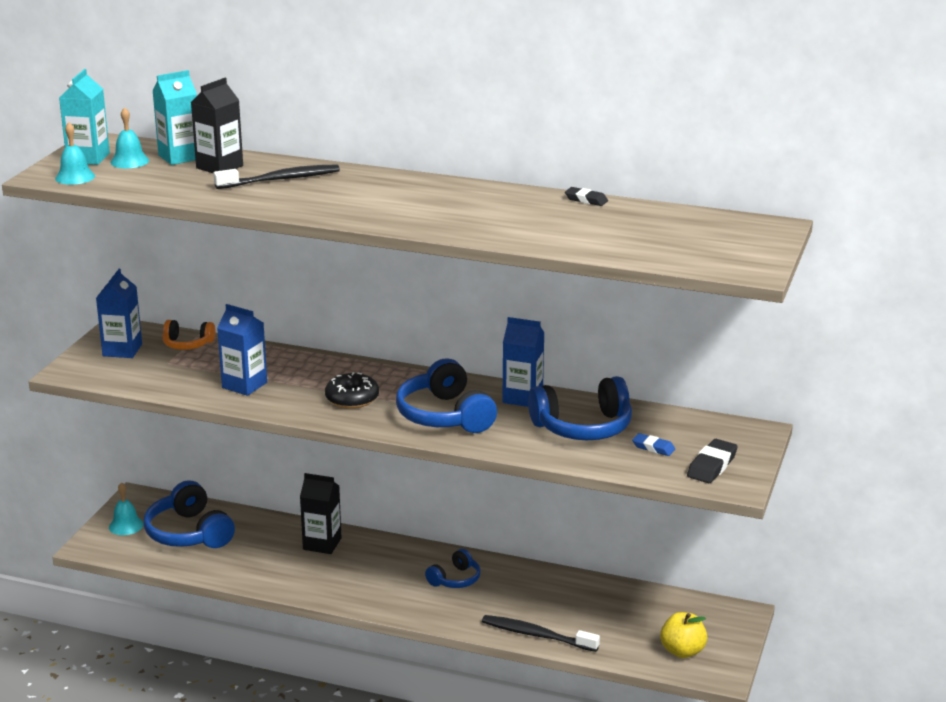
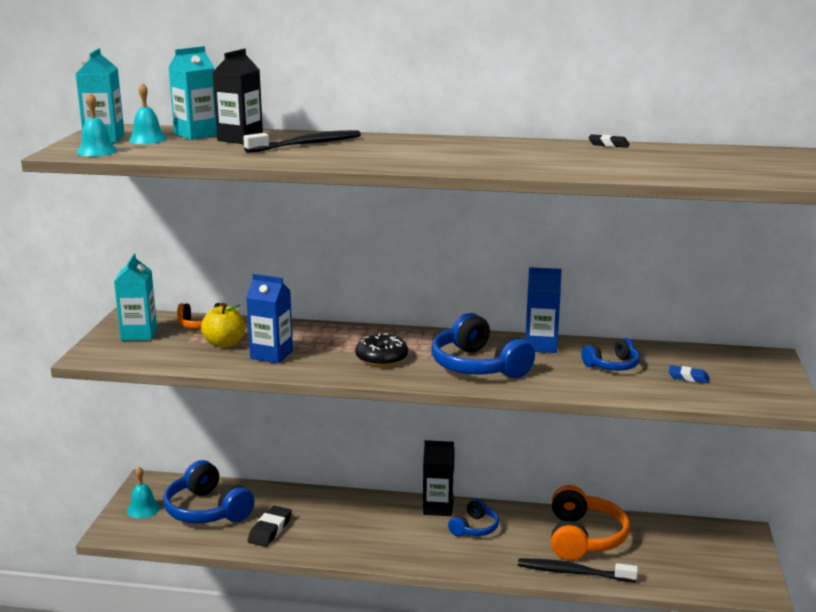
camera: 10 degrees left, 5 degrees down
blue carton [96,269,142,358] -> turquoise carton [114,253,157,341]
black carton [300,473,342,554] -> black carton moved to [423,440,455,516]
blue headphones [528,376,632,440] -> blue headphones [581,338,640,371], size x0.56
yellow apple [660,612,707,658] -> yellow apple moved to [201,303,245,348]
black eraser [687,439,738,483] -> black eraser moved to [248,506,292,547]
none -> orange headphones [551,485,630,560]

